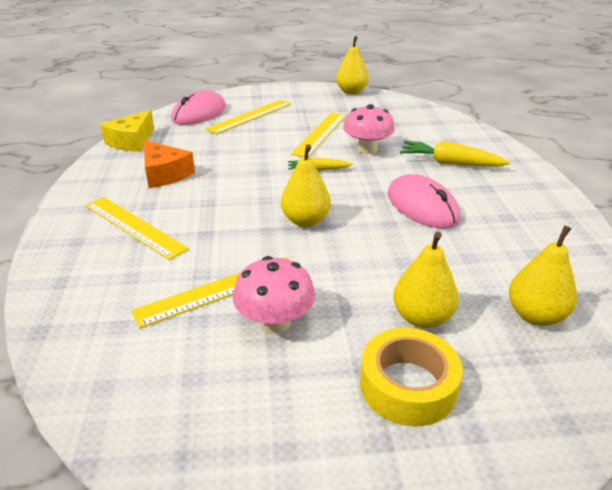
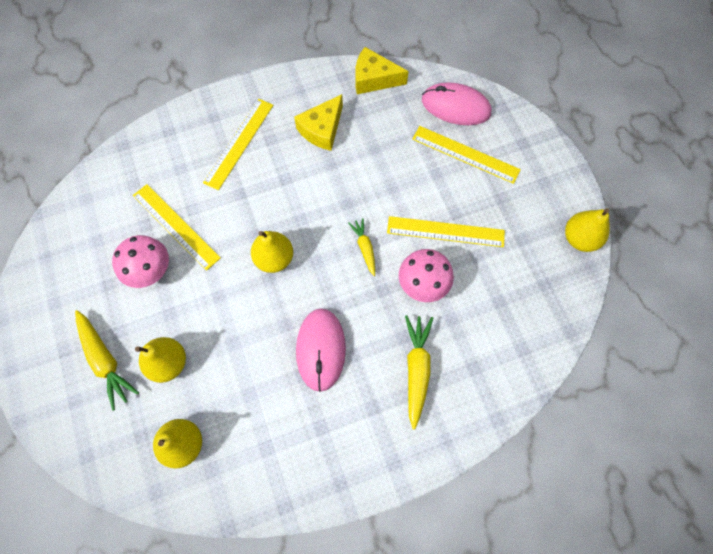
camera: 75 degrees right, 35 degrees up
orange cheese [144,140,195,188] -> yellow cheese [294,94,343,151]
yellow tape [360,328,463,427] -> yellow carrot [75,310,139,411]
pink mouse [388,174,461,229] -> pink mouse turned 45 degrees counterclockwise [296,308,346,392]

